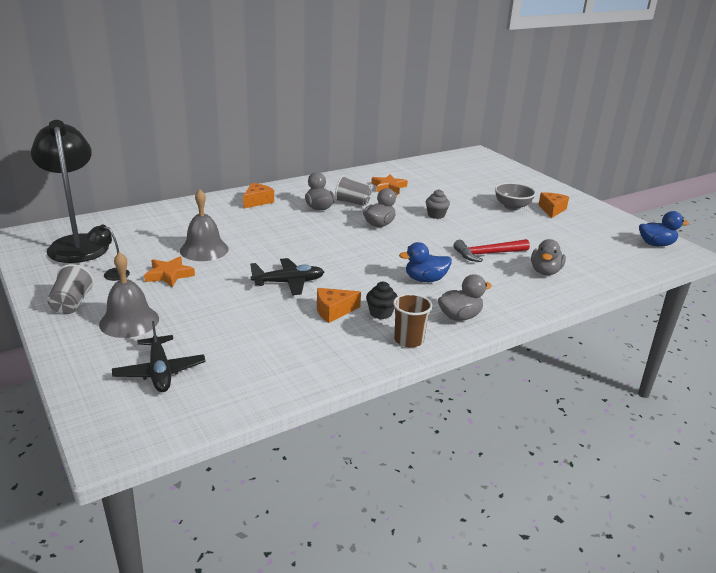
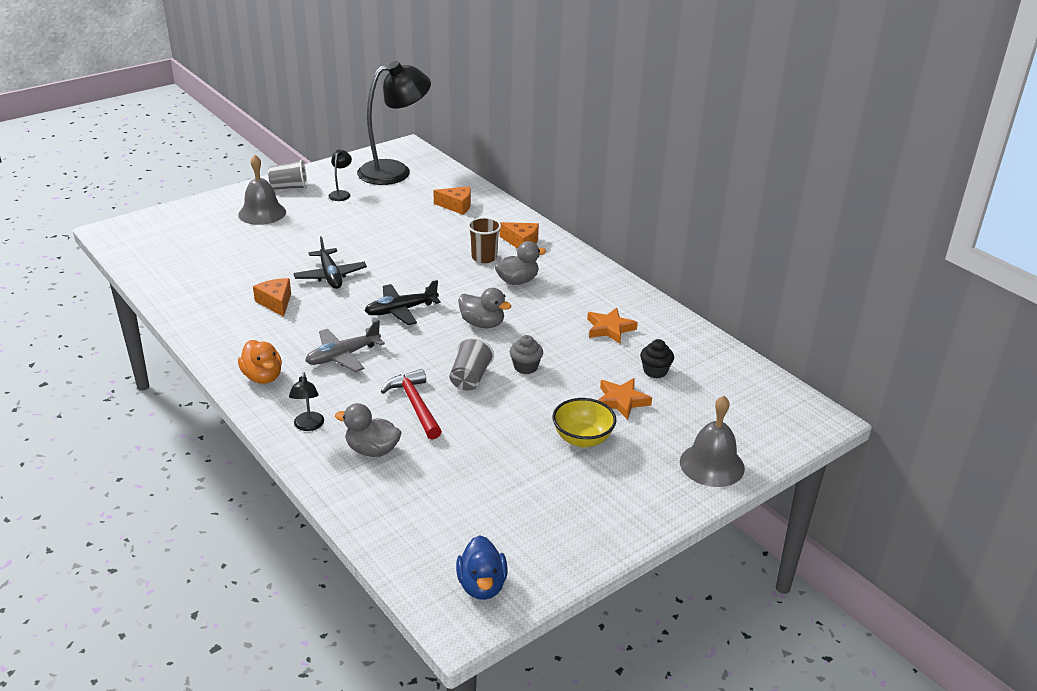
camera: 85 degrees right, 5 degrees up
black plane [112,321,206,392] -> black plane moved to [365,280,441,325]
orange star [144,256,195,287] -> orange star moved to [598,378,652,420]
grey bell [180,189,229,261] -> grey bell moved to [680,396,745,487]
grey cup [335,175,372,206] -> grey cup moved to [449,337,494,391]
black cupcake [366,282,397,319] -> black cupcake moved to [640,339,674,378]
brown cup [393,294,432,347] -> brown cup moved to [468,217,501,263]
blue duck [399,242,452,282] -> grey plane [305,320,385,372]
grey duck [438,274,492,321] -> orange duck [238,340,282,384]
grey bowl [495,183,536,210] -> yellow bowl [552,398,617,448]
orange cheese [538,192,569,218] -> orange cheese moved to [433,186,471,215]
none -> black lamp [289,372,324,431]

